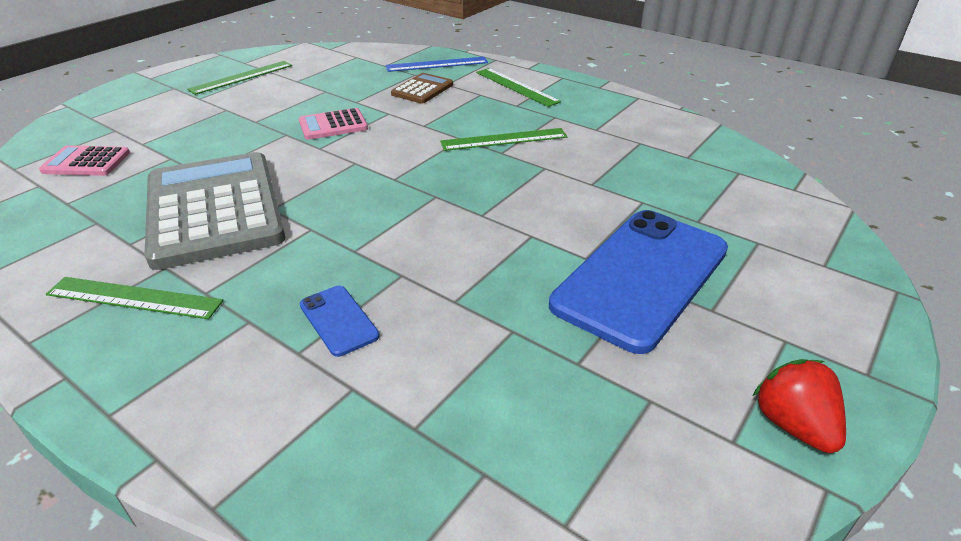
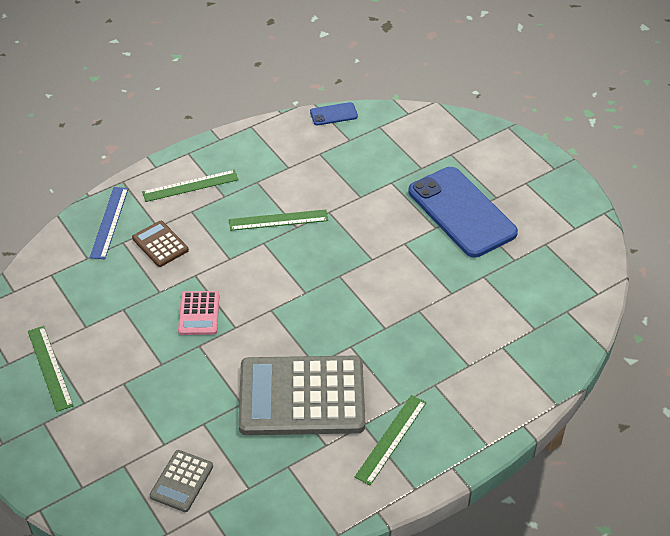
camera: 70 degrees left, 10 degrees up
pink calculator [39,145,130,176] -> grey calculator [150,450,213,512]
blue phone [300,286,380,357] -> blue phone moved to [310,102,358,125]
green ruler [440,128,567,151] -> green ruler turned 75 degrees clockwise [229,210,328,231]
red strawberry [753,359,846,453] -> none

